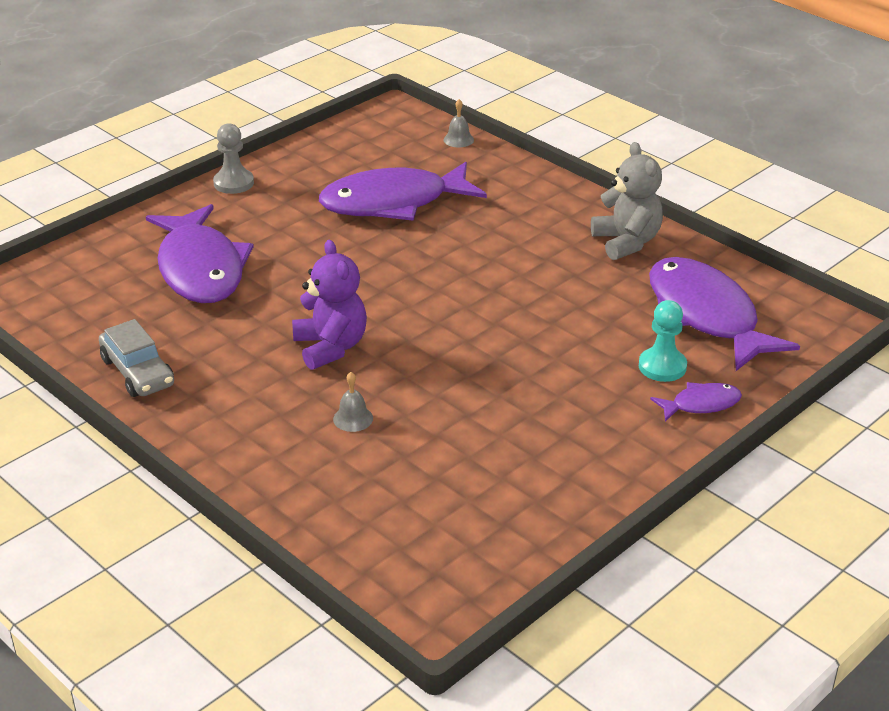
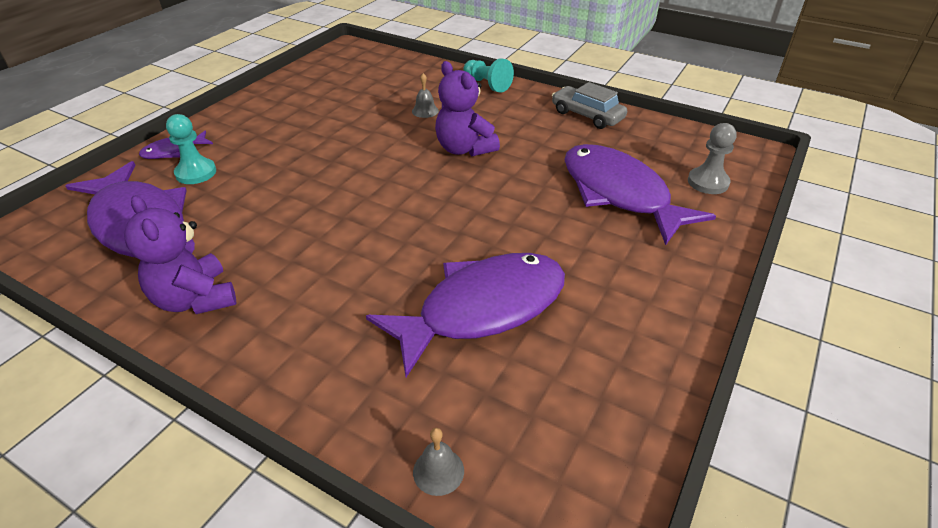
camera: 165 degrees right, 5 degrees up
grey pawn [213,123,254,194] -> grey pawn moved to [688,123,737,194]
grey teddy bear [591,142,663,260] -> purple teddy bear [124,195,236,314]
none -> turquoise pawn [463,58,514,93]

